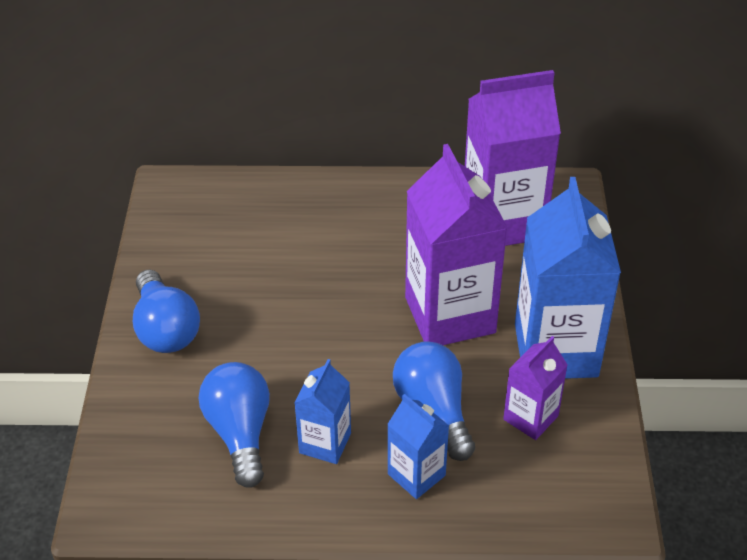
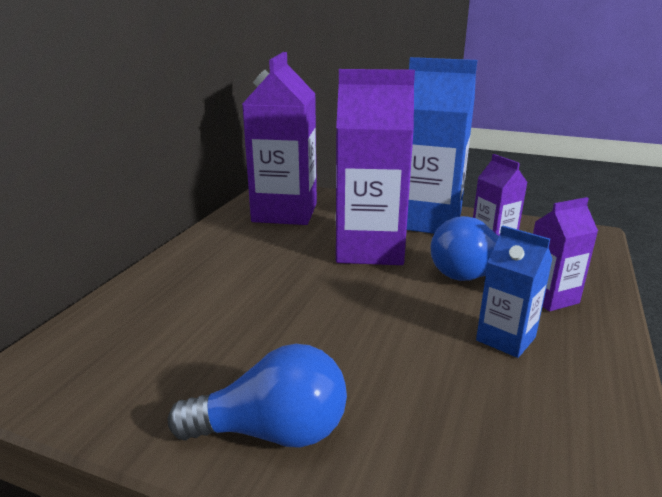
camera: 70 degrees left, 20 degrees down
blue light bulb [199,362,270,488] -> none
blue carton [387,394,449,499] -> purple carton [533,197,598,311]

